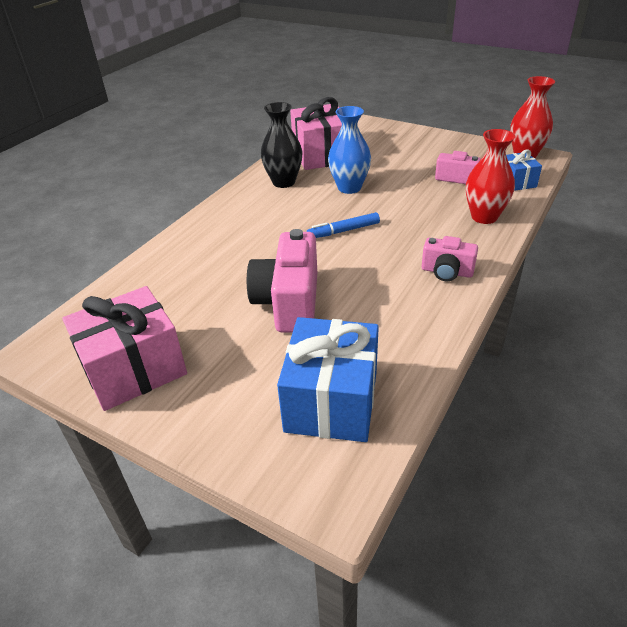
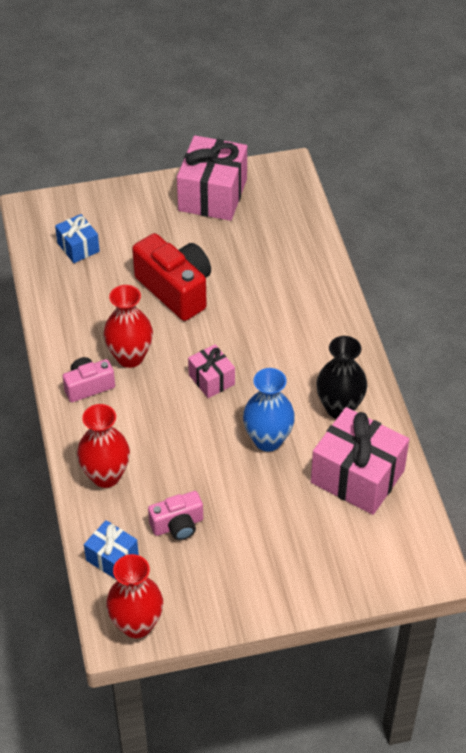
camera: 135 degrees right, 10 degrees up
pink camera [247,229,317,333] -> red camera [132,233,211,321]
blue gift [277,317,379,442] -> blue gift [55,214,100,263], size x0.53
blue marker [307,212,380,238] -> pink gift [188,344,235,398]
none -> red vase [103,285,153,368]

